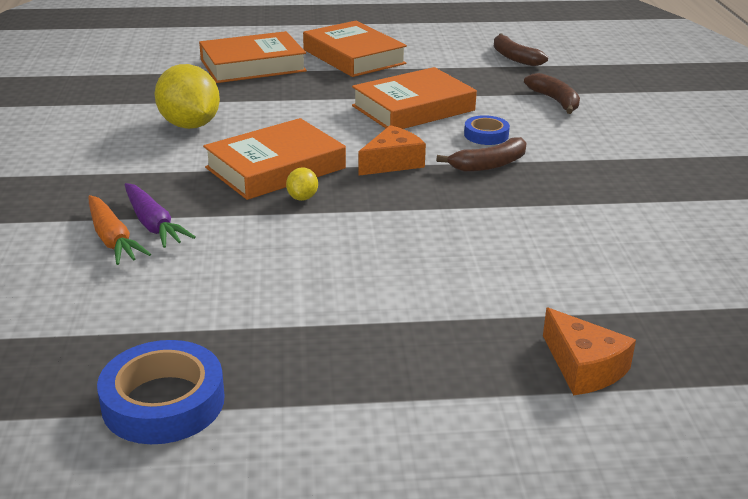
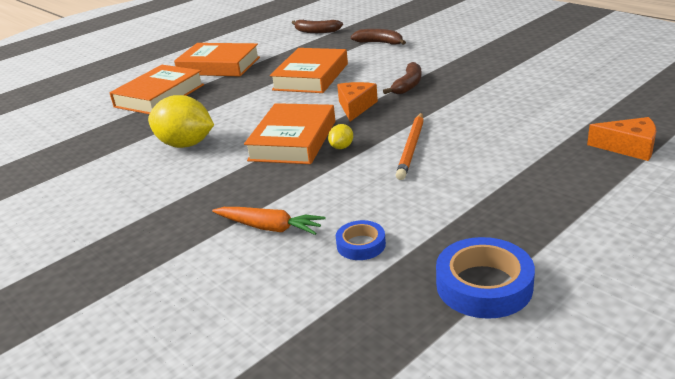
camera: 35 degrees left, 0 degrees up
purple carrot [125,183,196,248] -> none
yellow lemon [286,167,318,201] -> yellow lemon turned 60 degrees clockwise [328,124,353,149]
blue tape [464,115,510,145] -> blue tape moved to [336,220,386,260]
none -> orange pencil [396,113,424,180]

